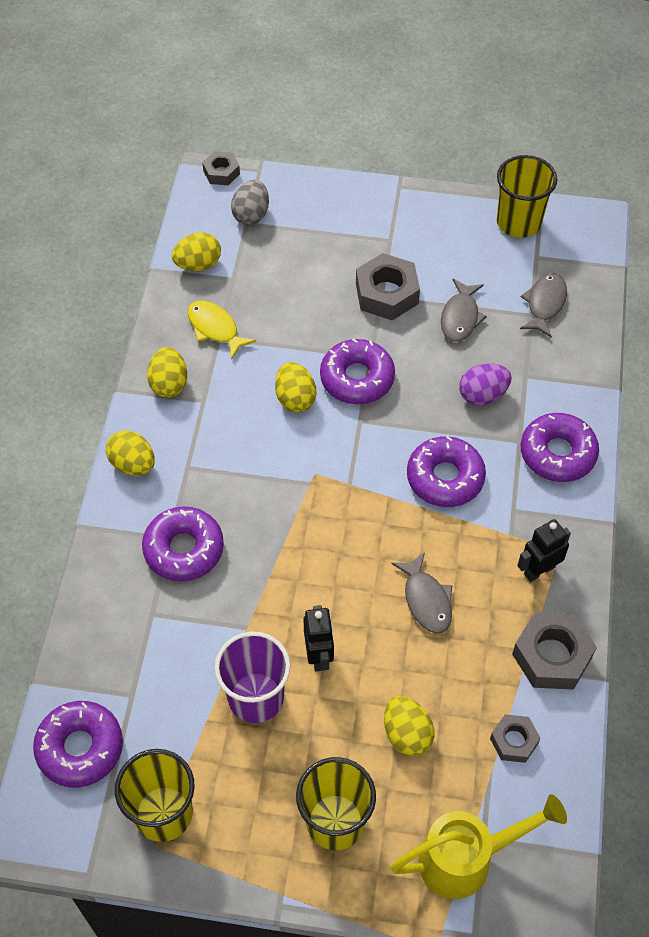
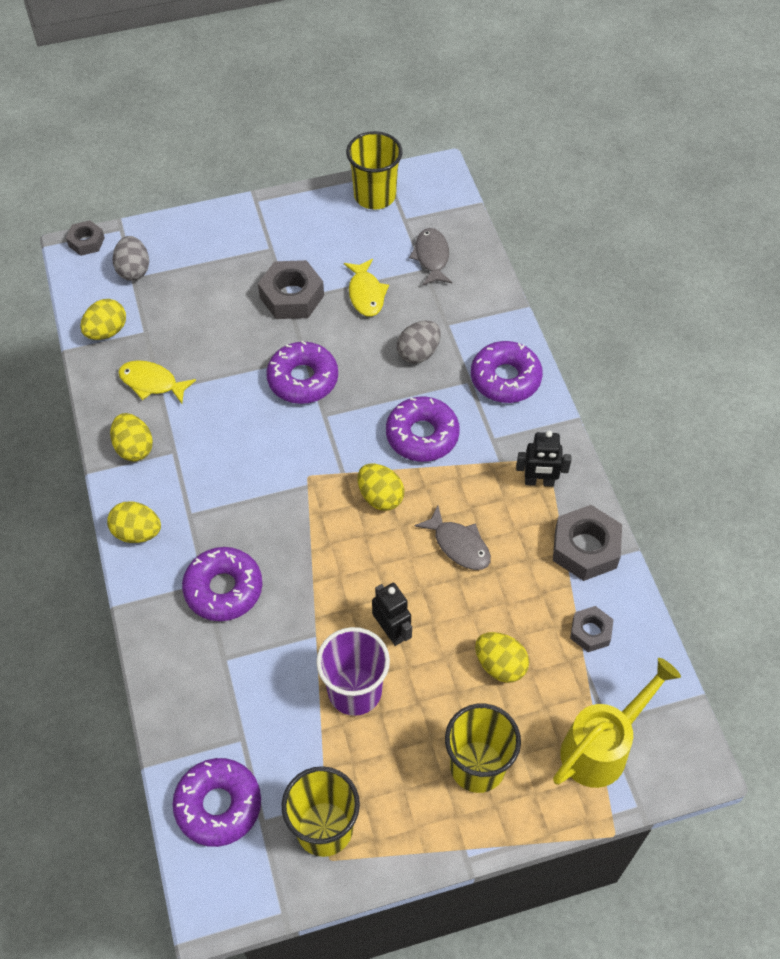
camera: 25 degrees left, 0 degrees up
yellow egg [275,362,316,412] -> yellow egg moved to [358,464,404,511]
grey fish [441,279,487,342] -> yellow fish [344,259,389,317]
purple egg [459,363,512,405] -> grey egg [397,321,441,364]
black robot [517,519,571,582] -> black robot turned 120 degrees counterclockwise [516,431,572,486]

